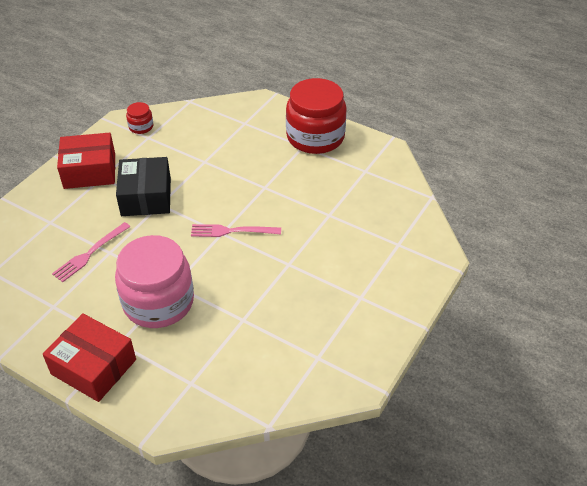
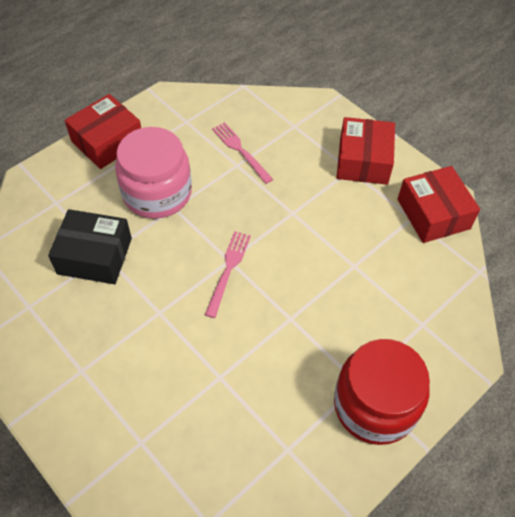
camera: 105 degrees right, 10 degrees up
black box [116,157,171,216] -> black box moved to [48,209,132,284]
red jar [126,102,153,134] -> red box [398,166,480,243]

